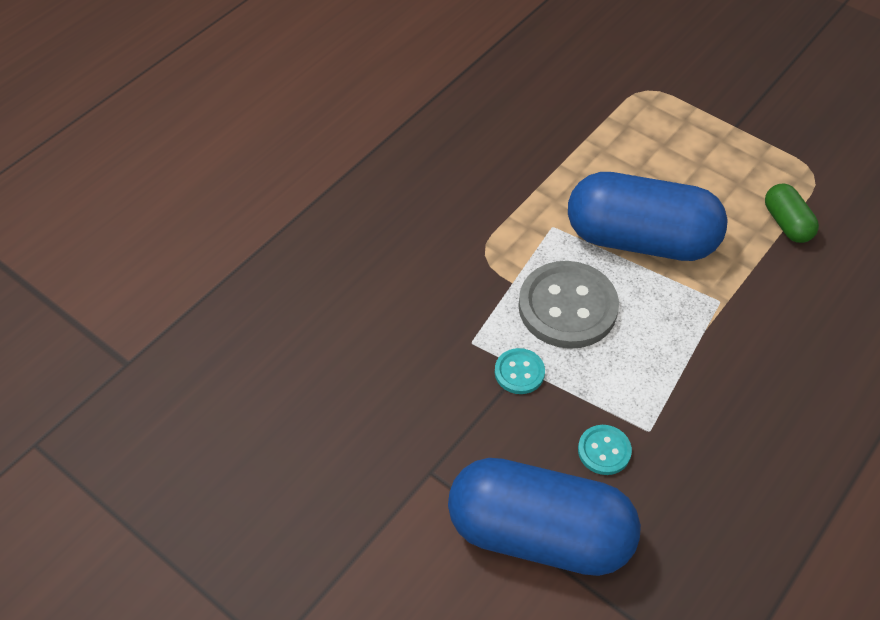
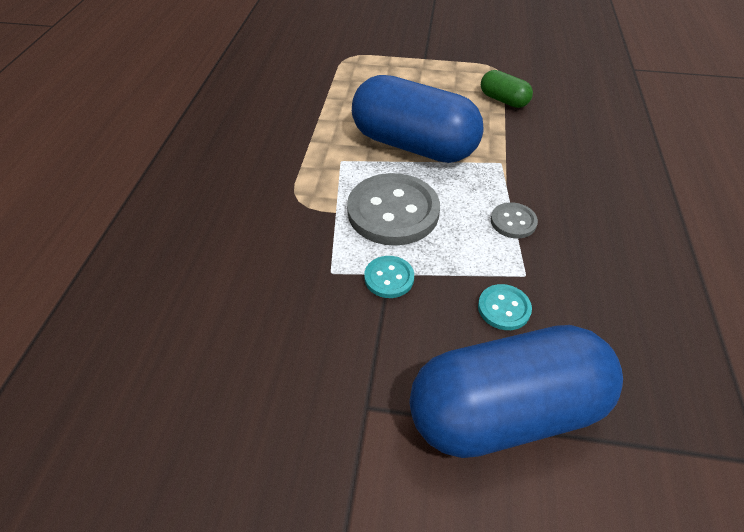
camera: 30 degrees left, 5 degrees down
blue capsule [568,172,728,261] -> blue capsule turned 45 degrees clockwise [352,75,484,163]
none -> grey button [491,202,538,238]

